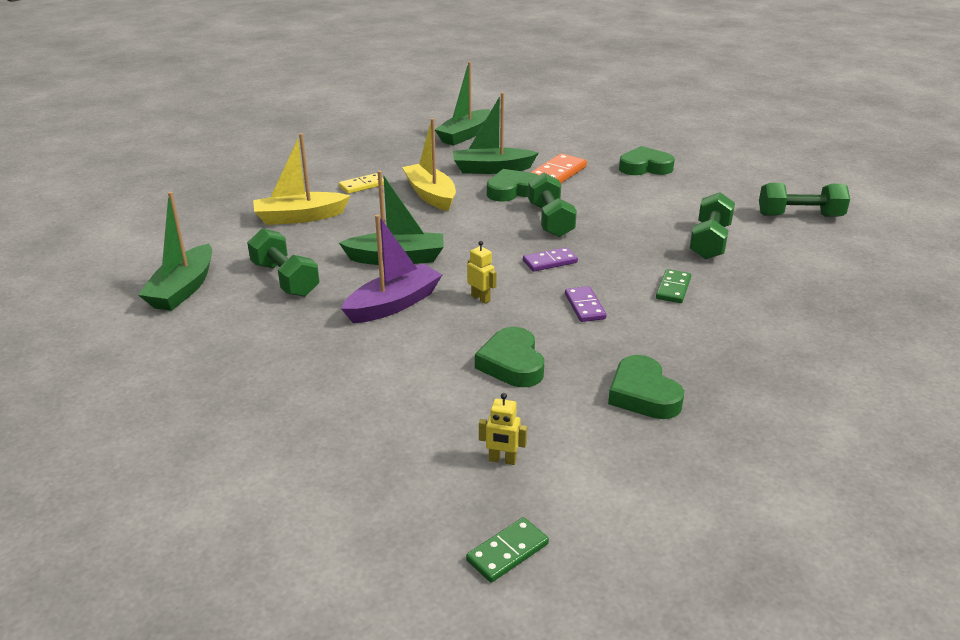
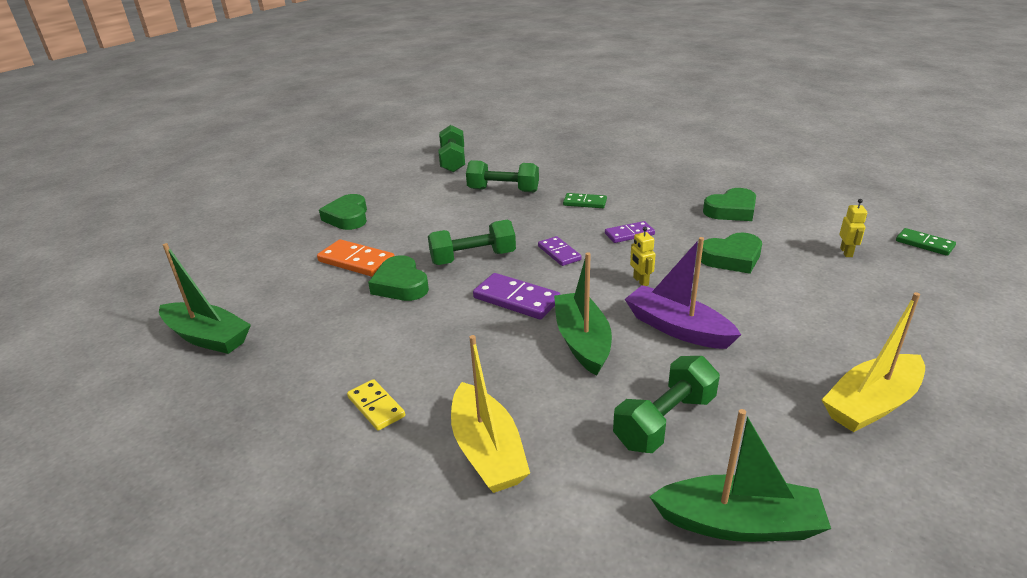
camera: 95 degrees left, 0 degrees up
yellow boat [402,118,456,211] -> yellow boat moved to [822,292,925,432]
green boat [453,92,538,174] -> none
yellow robot [467,241,497,304] -> yellow robot turned 60 degrees counterclockwise [630,227,656,286]
none -> purple domino [473,273,560,319]

